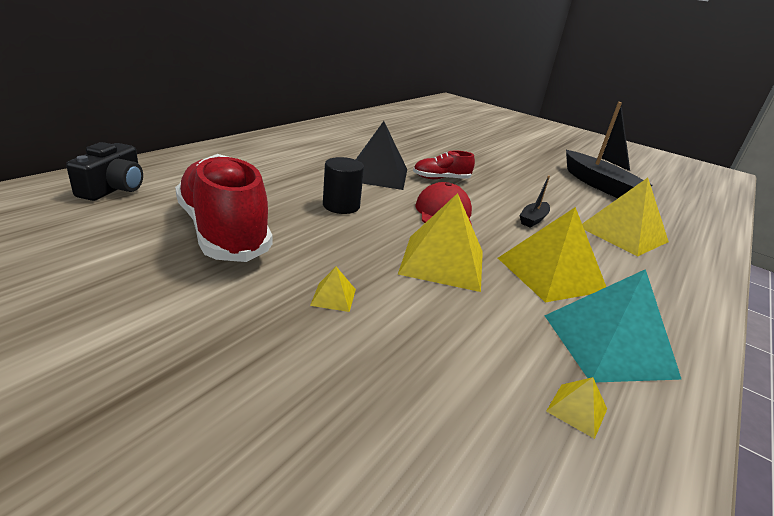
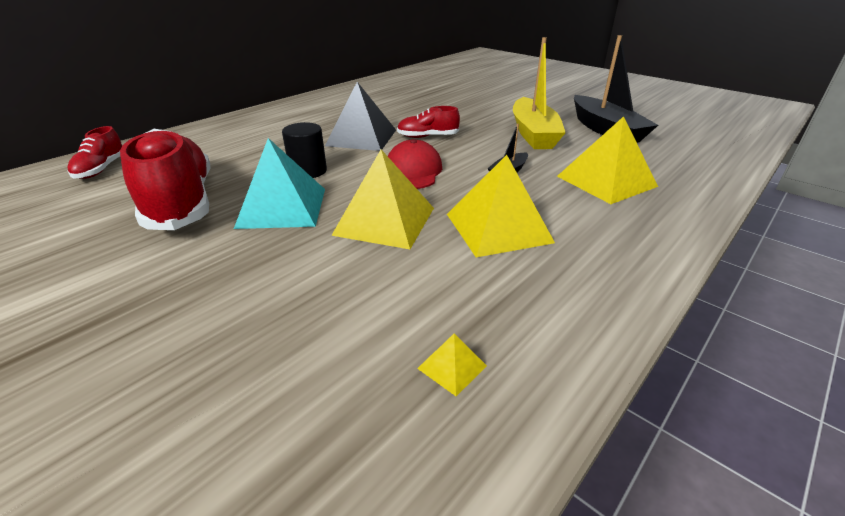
camera: 10 degrees right, 5 degrees up
black camera [66,142,143,201] -> red shoe [67,126,122,179]
yellow pyramid [310,267,356,312] -> none
turquoise pyramid [545,269,682,383] -> turquoise pyramid moved to [234,138,325,229]
none -> yellow boat [513,37,566,149]

